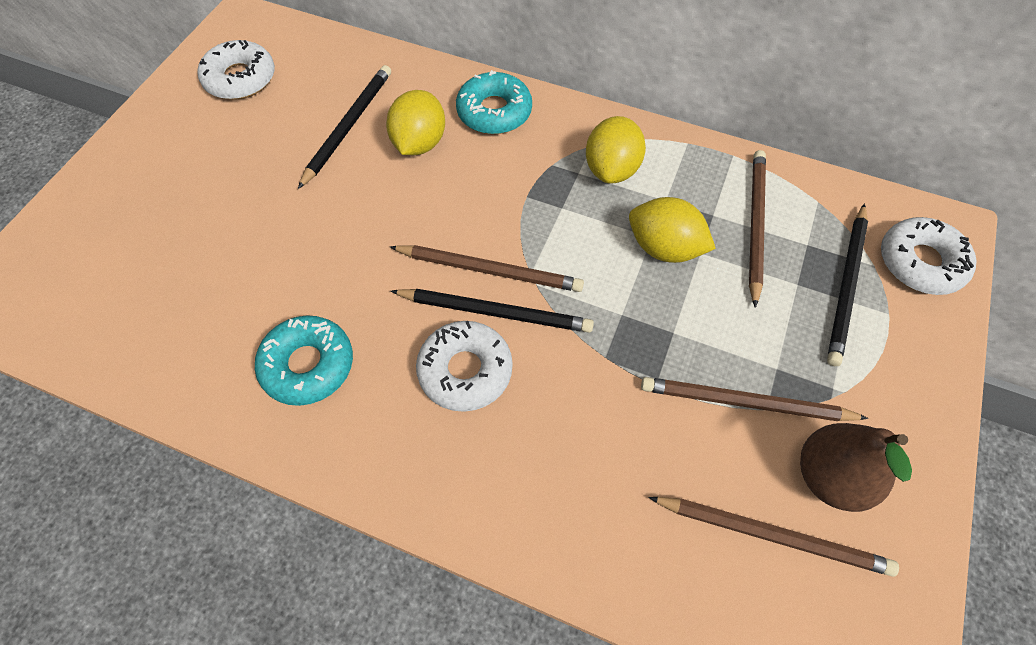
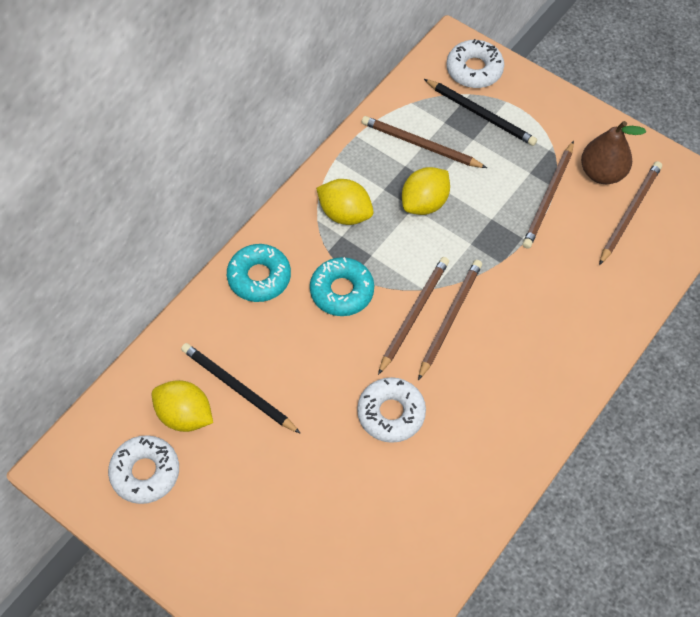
camera: 75 degrees left, 0 degrees up
turquoise donut [255,315,353,406] -> turquoise donut moved to [310,257,374,316]
yellow lemon [386,90,445,155] -> yellow lemon moved to [152,380,213,432]
black pencil [391,289,594,333] -> brown pencil [418,260,482,380]
white donut [416,321,513,412] -> white donut moved to [357,377,426,443]

